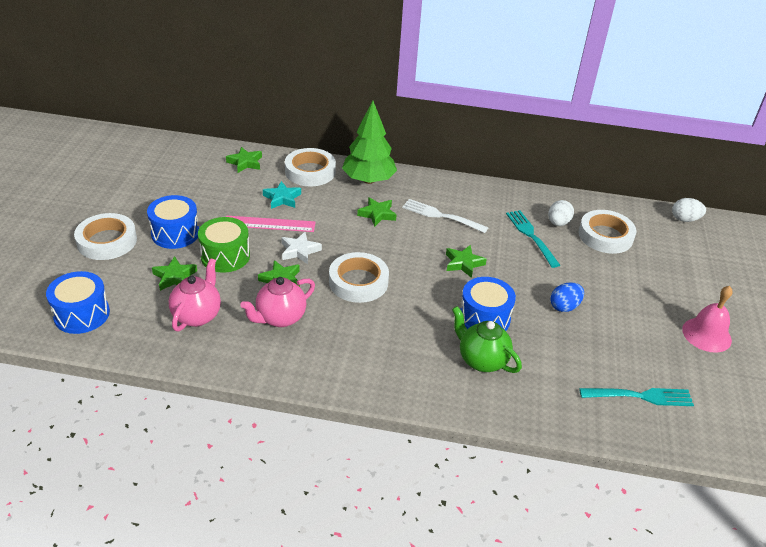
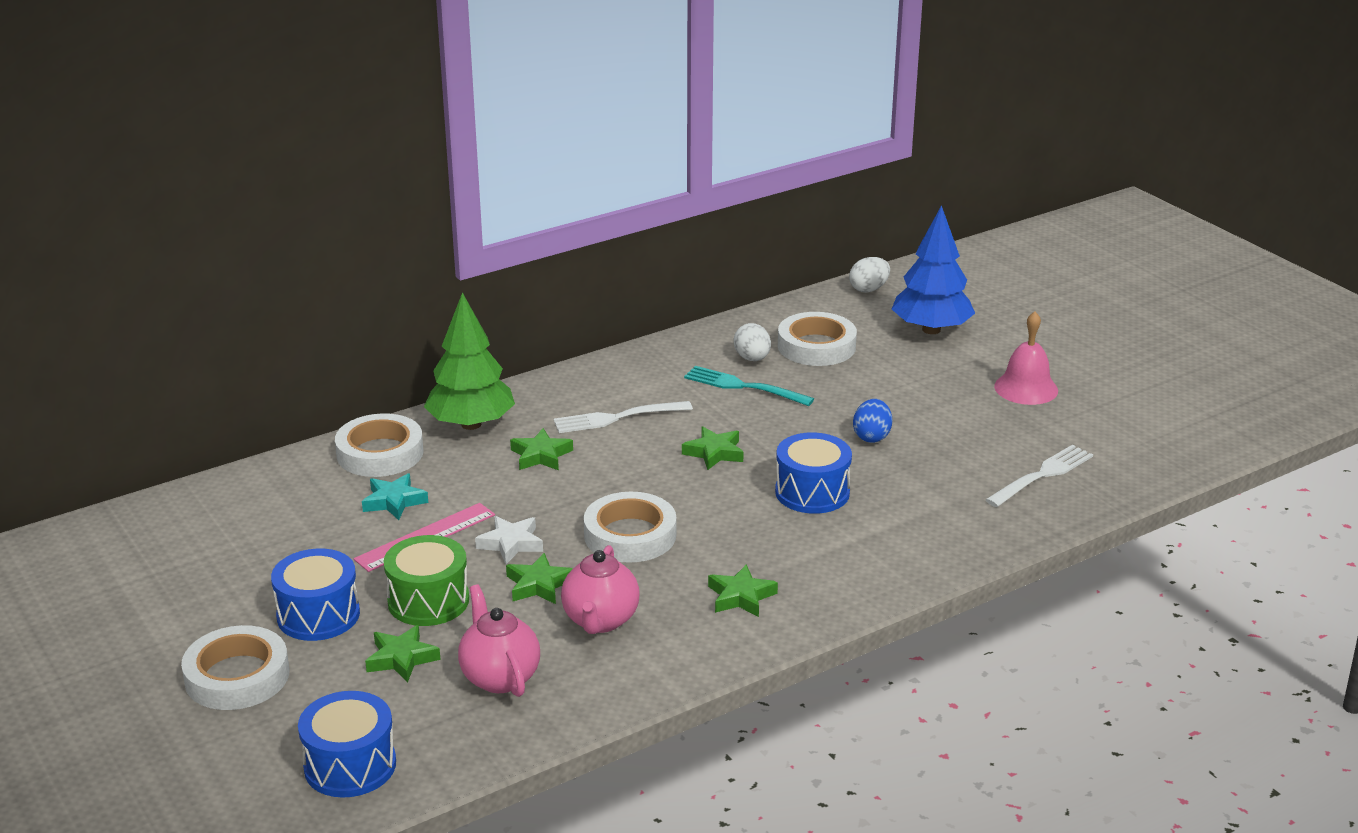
camera: 40 degrees left, 10 degrees down
green star [226,147,262,173] -> green star moved to [708,564,778,617]
green teapot [452,306,522,373] -> none
turquoise fork [579,388,694,406] -> white fork [985,444,1093,507]
none -> blue tree [892,205,975,334]

